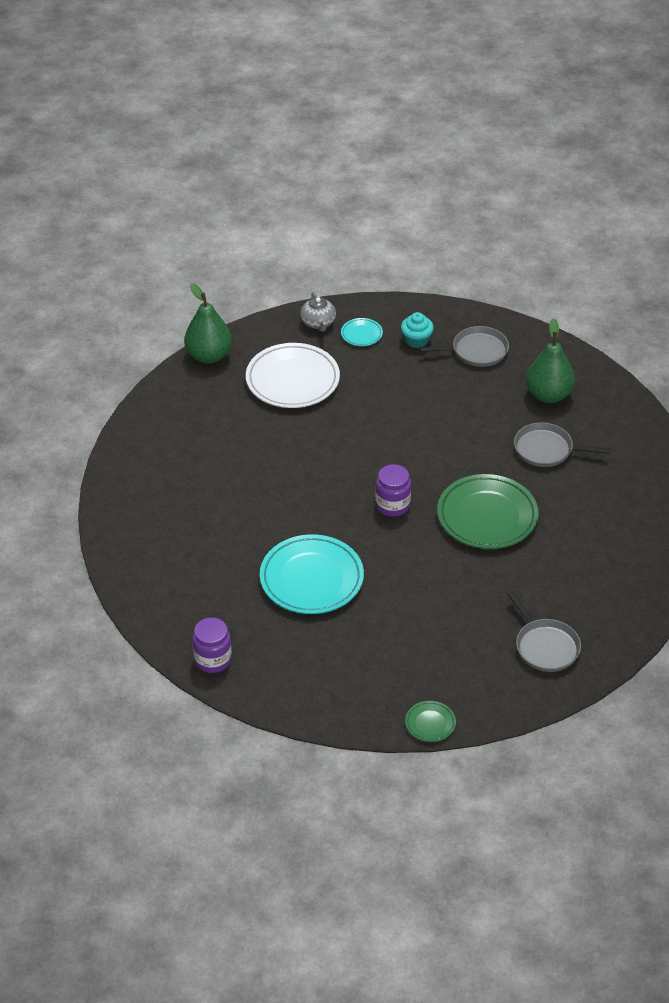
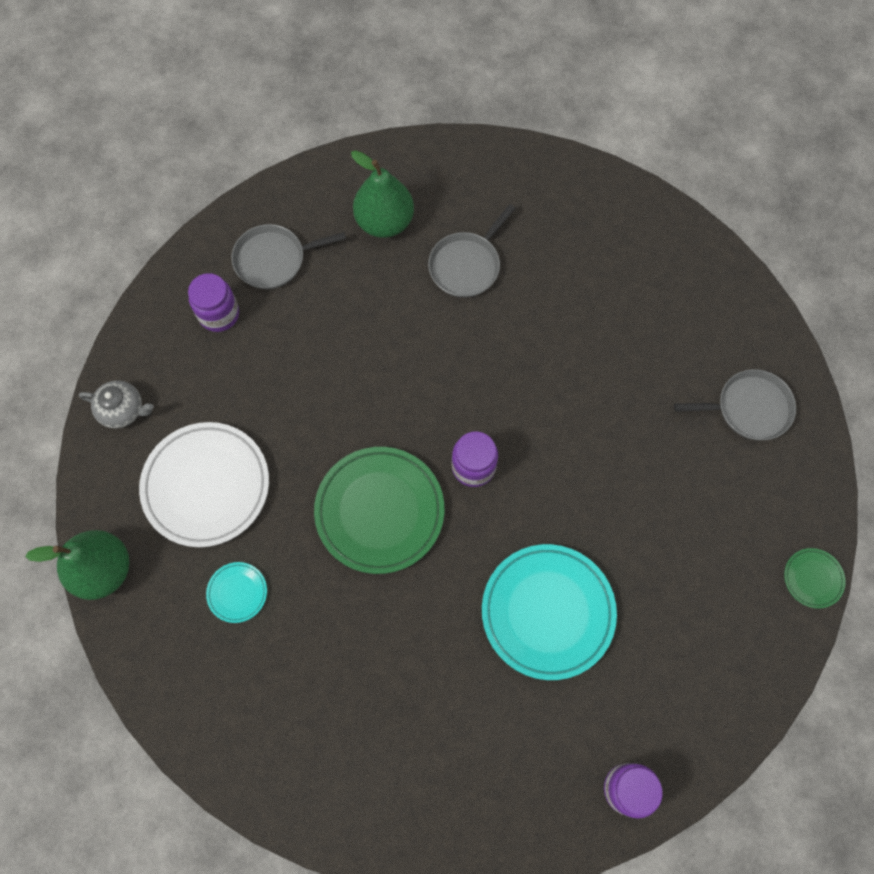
camera: 65 degrees left, 25 degrees up
turquoise plate [341,318,383,346] -> turquoise plate moved to [206,562,267,623]
turquoise cupcake [401,312,434,348] -> purple jar [188,273,239,332]
grey pan [419,326,509,367] -> grey pan turned 120 degrees counterclockwise [231,224,346,289]
green plate [437,474,539,549] -> green plate moved to [314,447,444,574]

